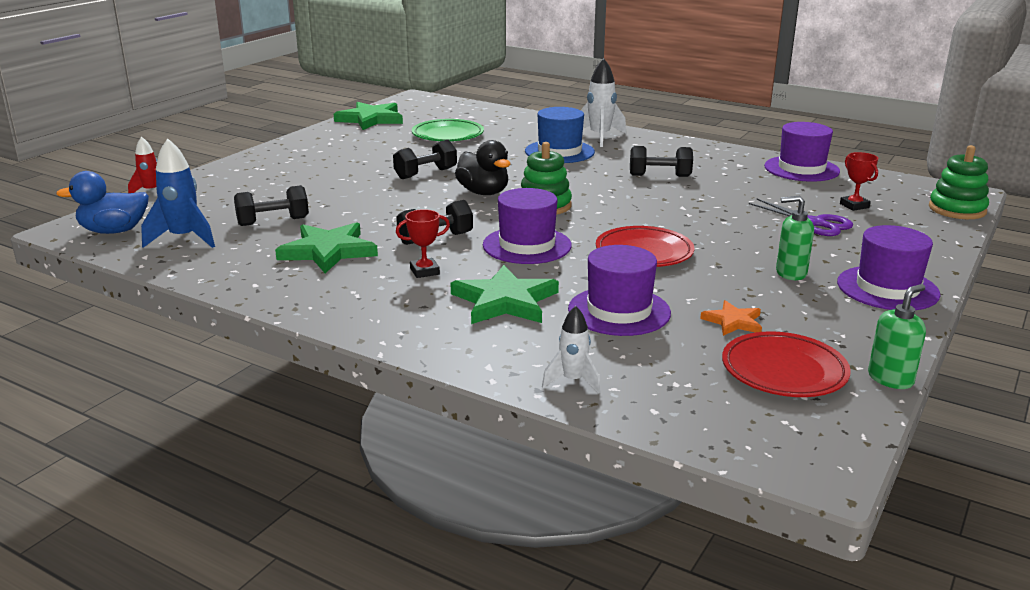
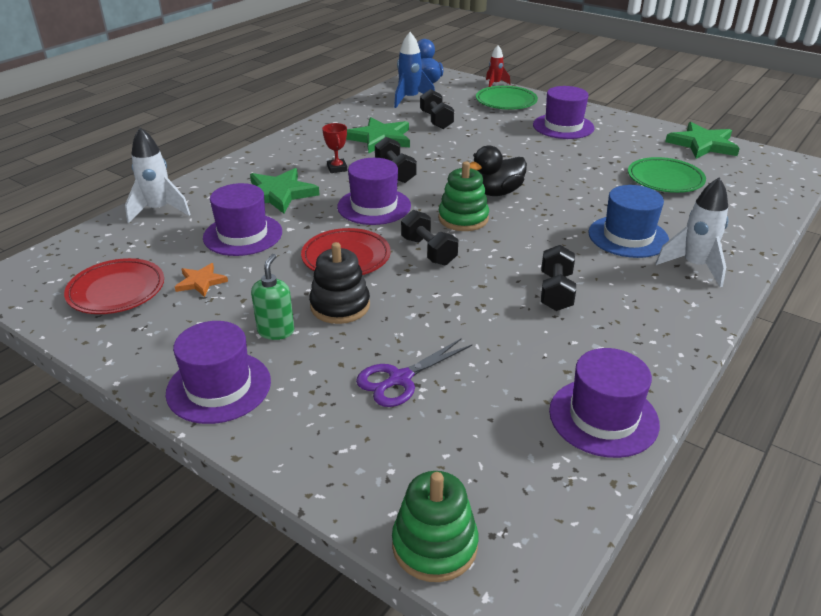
camera: 95 degrees right, 10 degrees up
black dumbbell [393,140,457,179] -> black dumbbell moved to [401,210,458,265]
white rocket [542,306,601,393] -> white rocket [125,128,191,223], size x1.62
red trophy [840,152,878,211] -> none
green soap dispenser [868,284,926,389] -> none
none -> black stacking toy [309,242,370,324]
none -> green plate [476,86,538,110]
none -> purple hat [533,86,594,139]

